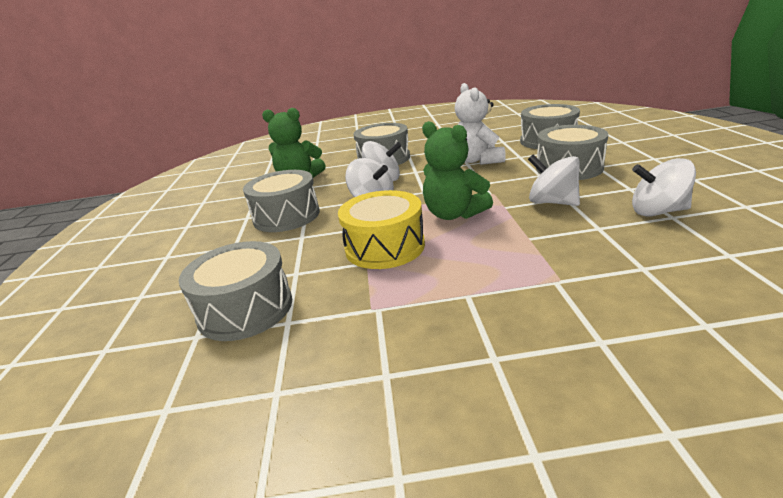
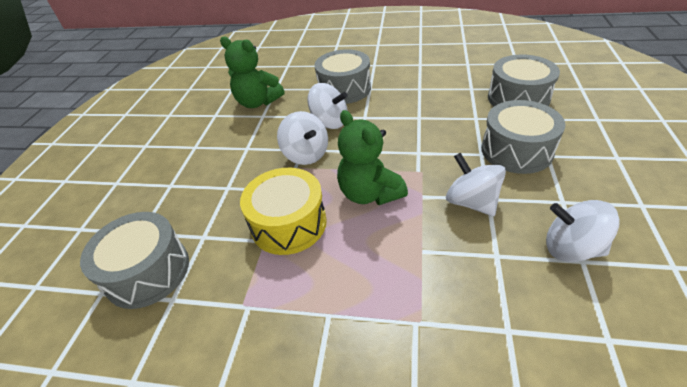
camera: 15 degrees right, 15 degrees up
grey drum [243,170,320,232] -> none
white teddy bear [454,83,506,165] -> none

